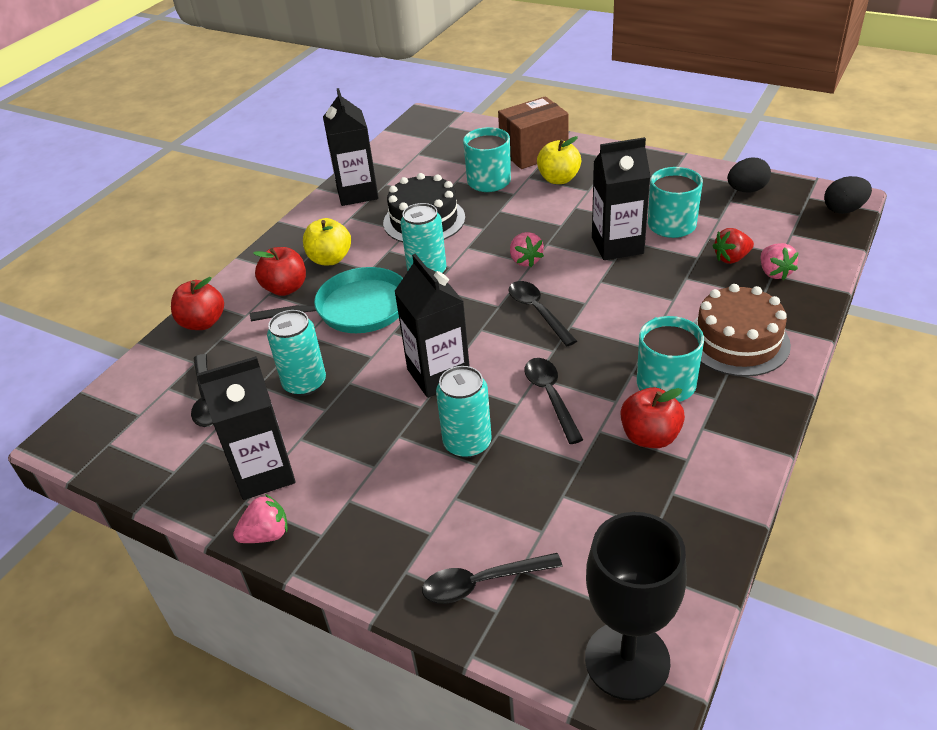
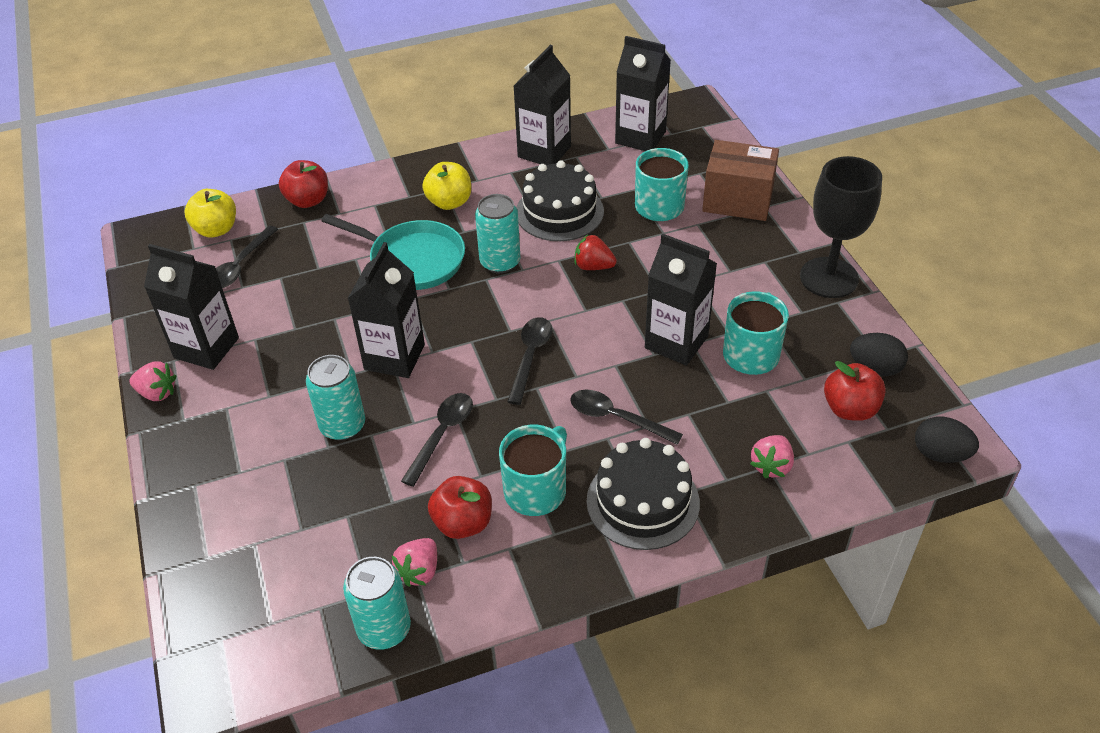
camera: 40 degrees right, 5 degrees up
red apple [253,247,306,296] -> red apple moved to [824,361,886,421]
turquoise can [267,310,326,396] -> turquoise can moved to [343,557,411,650]
black spoon [422,553,563,604] -> black spoon moved to [570,390,683,445]
pink strawberry [510,232,544,267] -> pink strawberry moved to [392,538,437,587]
yellow apple [537,136,581,184] -> yellow apple moved to [184,189,236,237]
black goblet [585,512,687,701] -> black goblet moved to [800,156,882,298]
brown cake [693,284,791,377] -> black cake [587,438,700,550]
red strawberry [713,228,754,264] -> red strawberry moved to [575,234,617,270]
none -> black carton [615,36,671,151]

